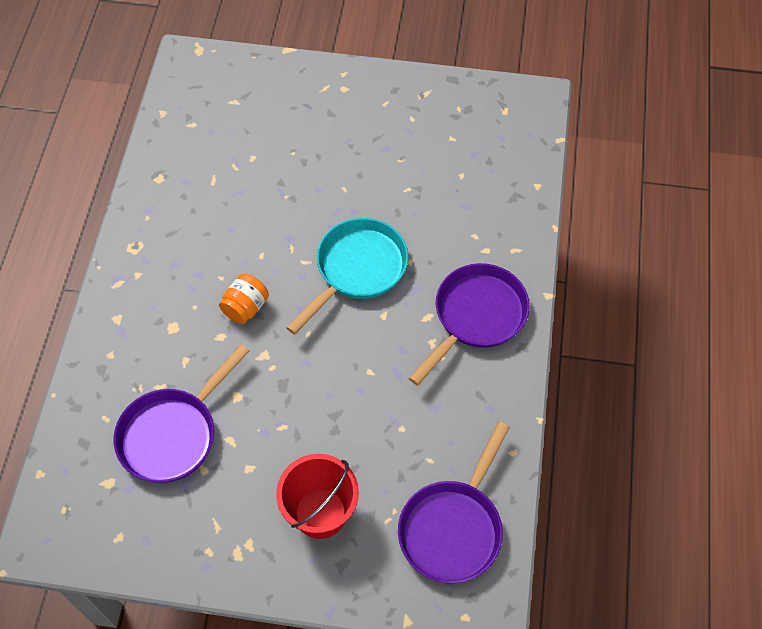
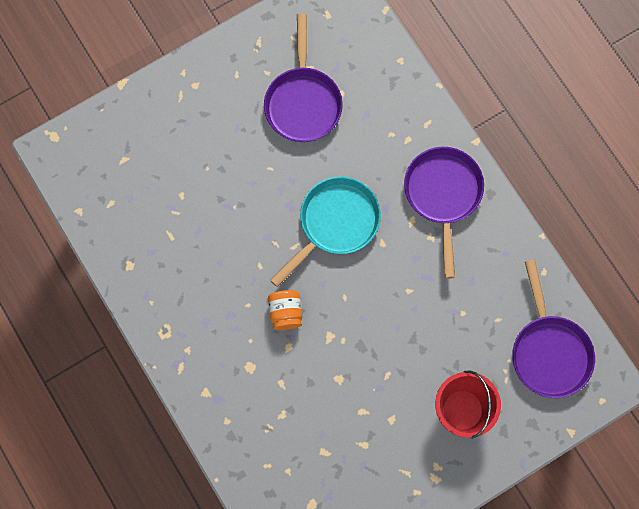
camera: 40 degrees left, 15 degrees up
purple pan [114,344,249,483] -> purple pan moved to [264,13,343,142]
turquoise pan [286,218,408,335] -> turquoise pan turned 45 degrees clockwise [270,177,381,287]

